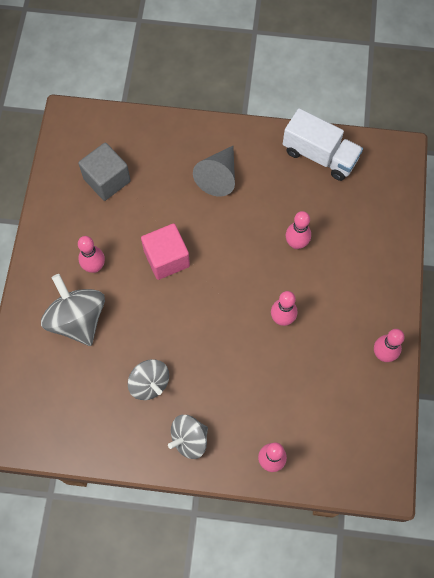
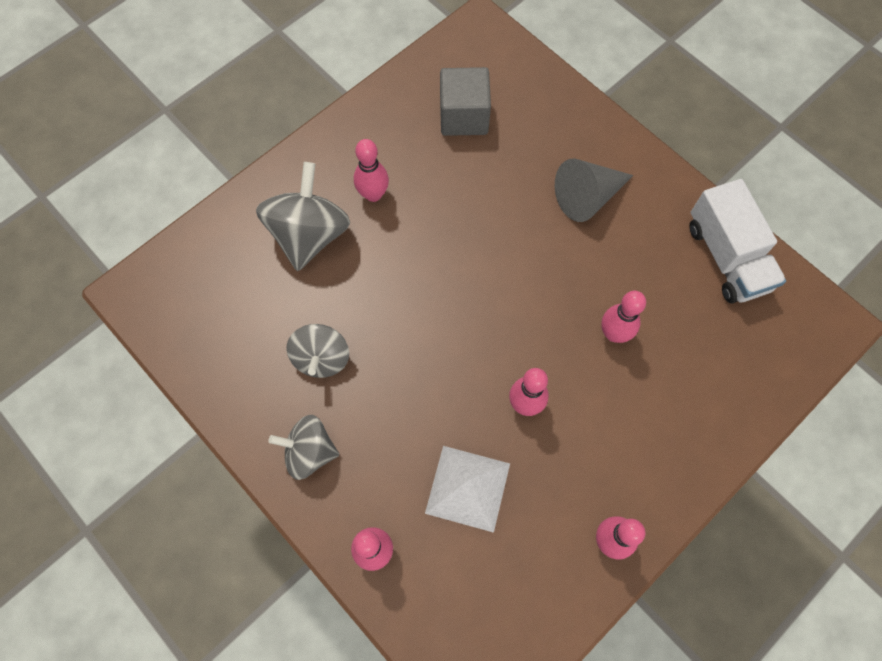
camera: 40 degrees right, 0 degrees up
pink cube [141,223,190,280] -> none
none -> white pyramid [425,446,510,533]

